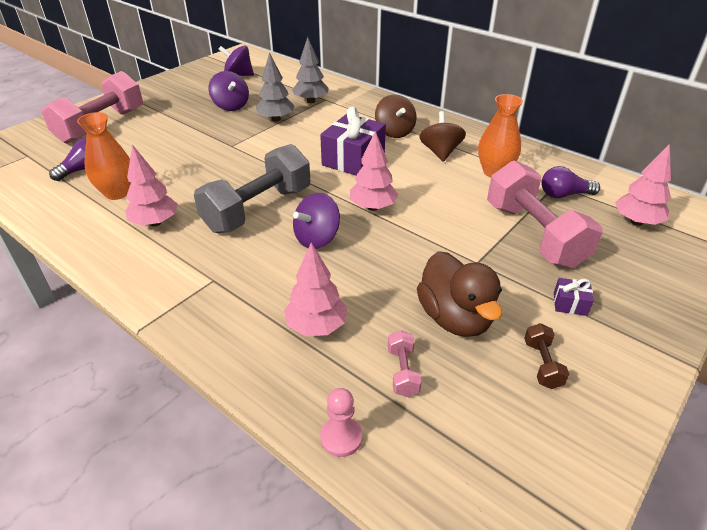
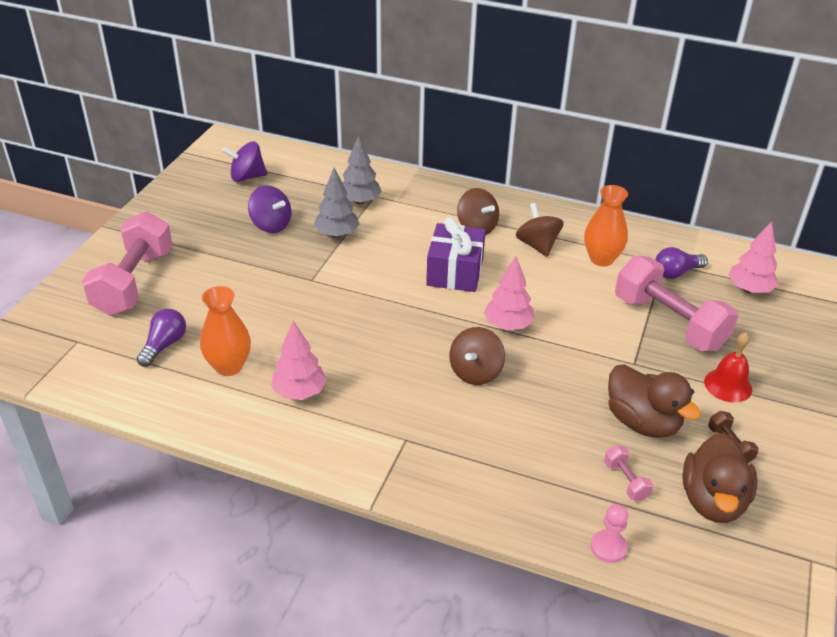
camera: 20 degrees left, 0 degrees up
grey dumbbell [194,144,310,233] -> none
pink tree [284,243,347,336] -> none
purple spinning top [293,193,340,249] -> brown spinning top [449,327,505,385]
purple gift [554,278,594,316] -> red bell [704,332,752,403]
none -> brown duck [682,433,757,523]

